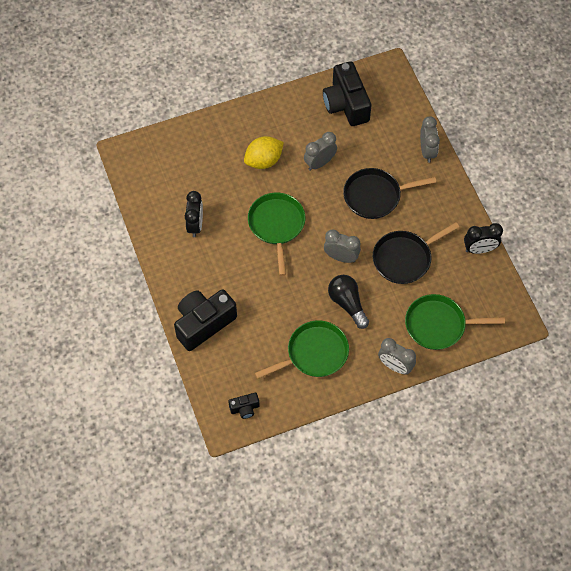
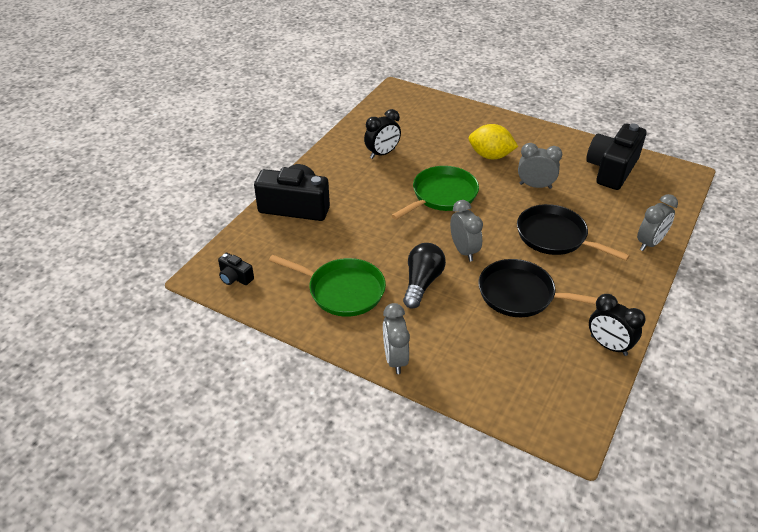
camera: 50 degrees right, 20 degrees down
green pan [405,294,505,350] -> none

